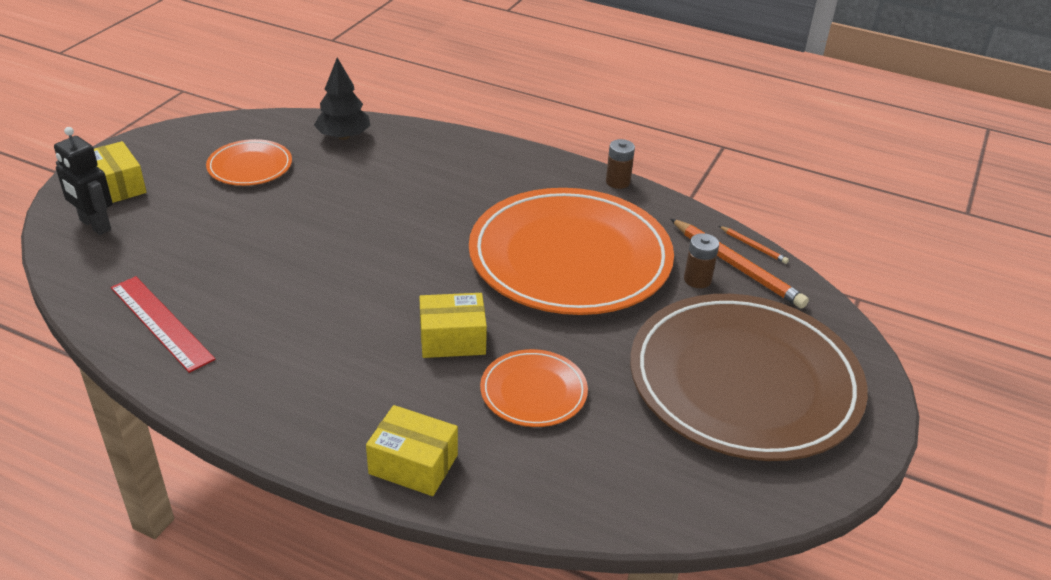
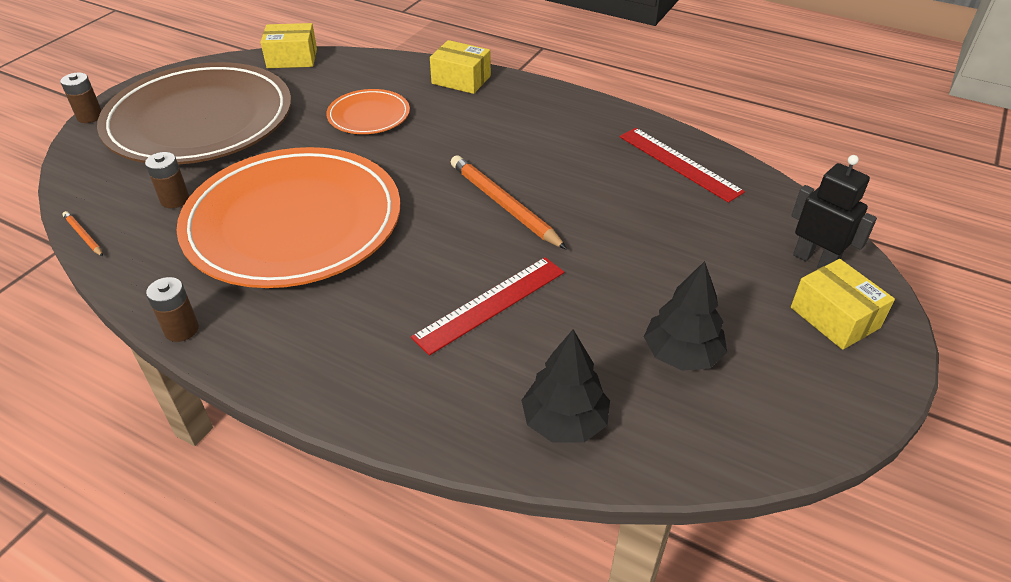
camera: 175 degrees left, 5 degrees up
orange plate [206,139,292,186] -> black tree [644,261,727,371]
yellow box [419,293,487,358] -> yellow box moved to [261,23,317,68]
orange pencil [671,219,809,309] -> orange pencil moved to [451,155,567,249]
none -> brown battery [60,73,102,123]
none -> red ruler [411,257,564,356]

